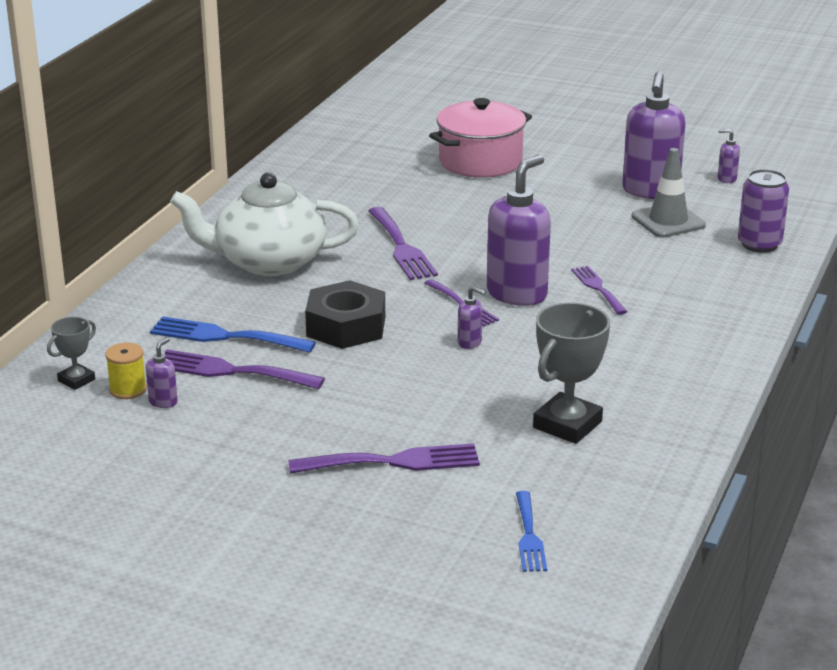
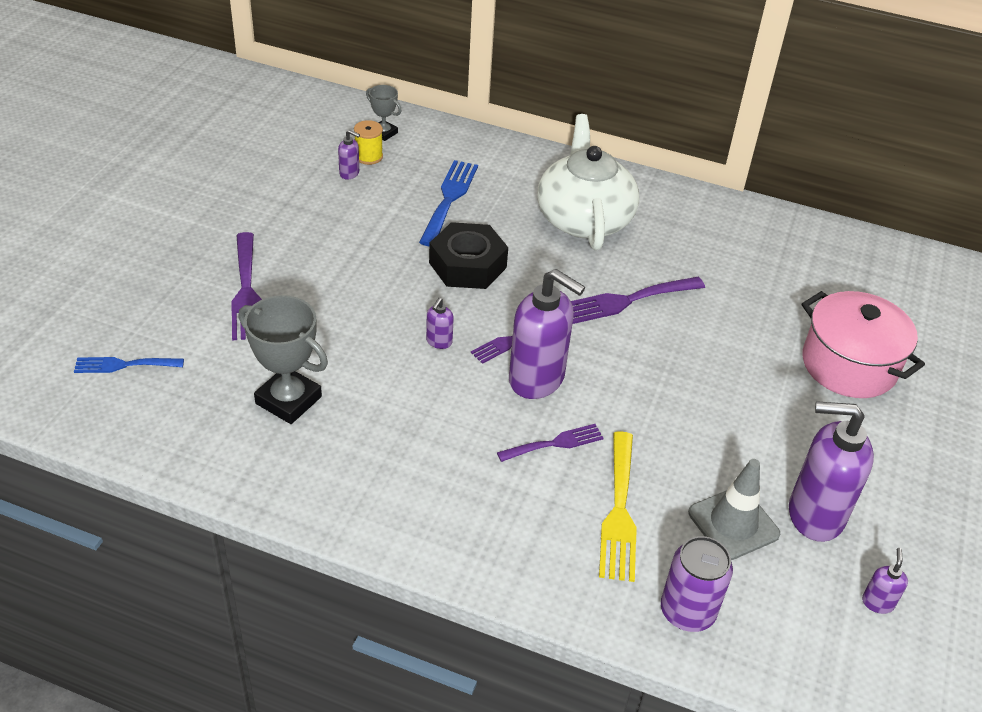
camera: 85 degrees right, 15 degrees up
purple fork [165,349,325,389] -> none
none -> yellow fork [599,431,637,582]

